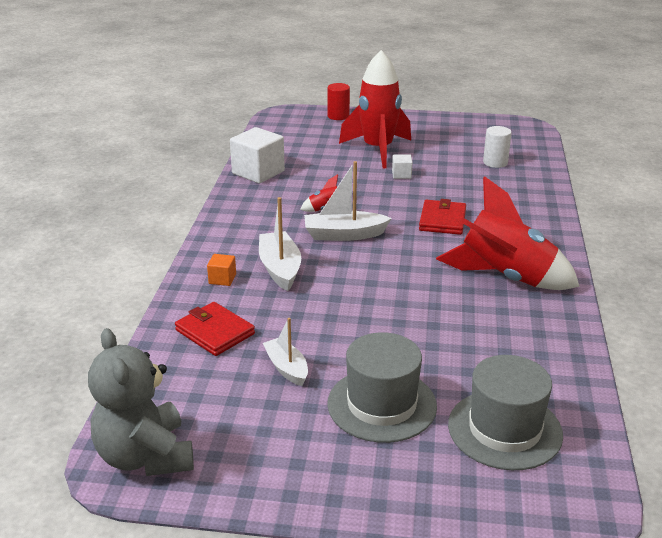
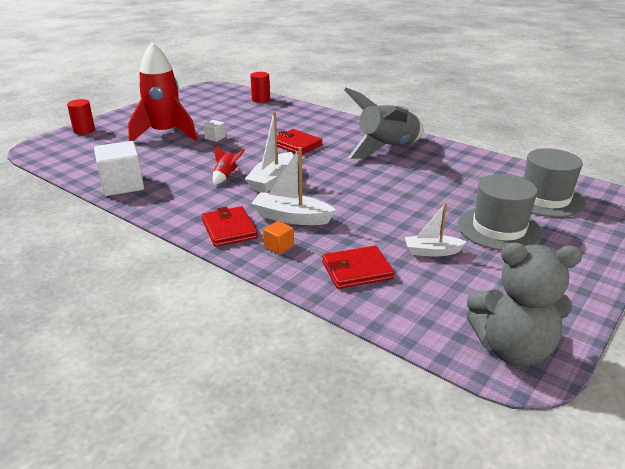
camera: 60 degrees left, 0 degrees up
red rocket [436,176,580,290] -> grey rocket [344,88,424,159]
white cylinder [483,126,512,168] -> none
none -> red wallet [202,206,258,247]
none -> red cylinder [250,72,270,103]

